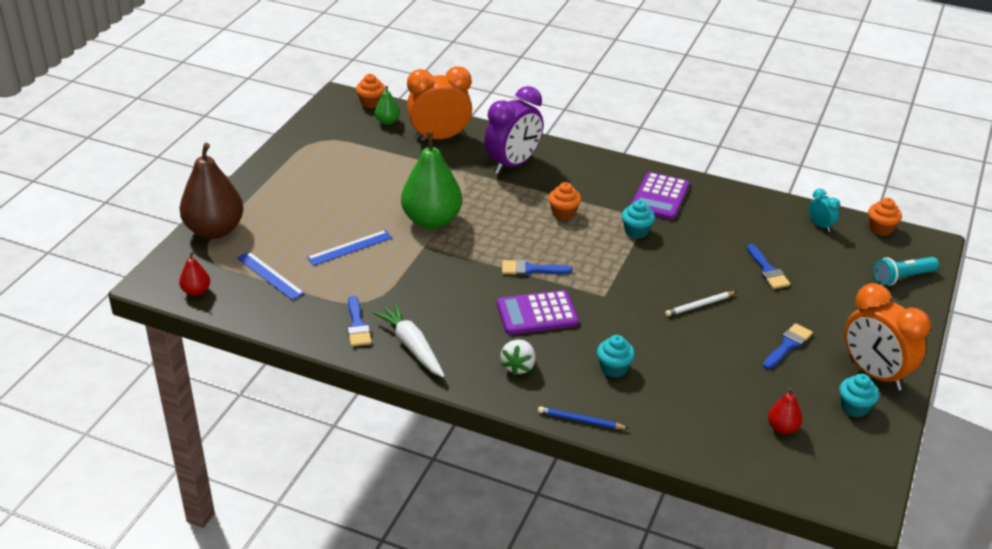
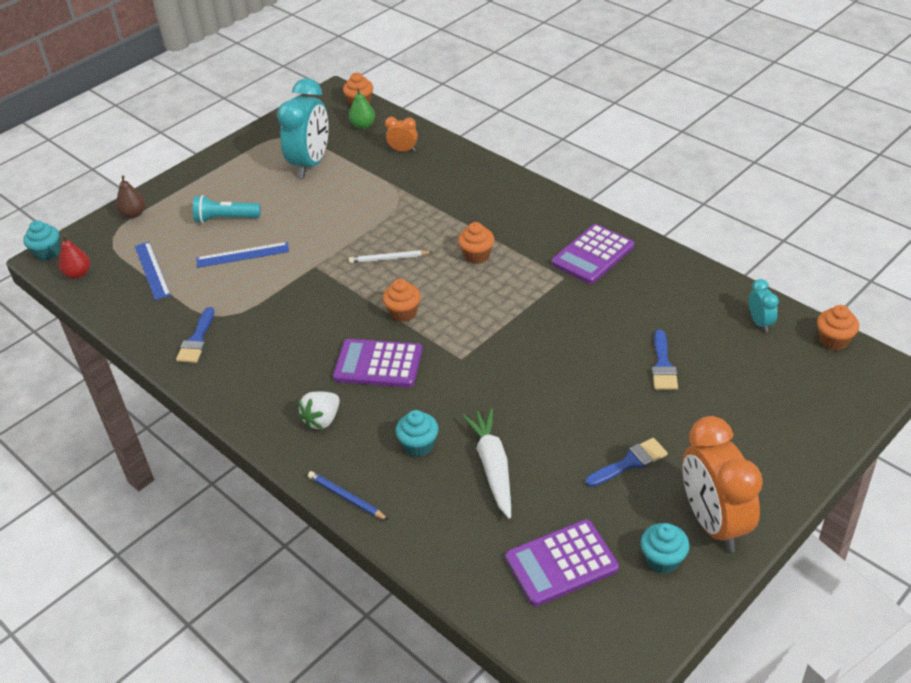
camera: 25 degrees right, 5 degrees up
brown pear [180,143,244,239] -> brown pear [116,175,145,218], size x0.46
white carrot [373,303,445,378] -> white carrot moved to [462,408,511,519]
green pear [401,132,462,229] -> none
orange clock [407,66,472,141] -> orange clock [385,117,418,152], size x0.46
purple clock [484,86,543,174] -> none
blue brush [502,260,573,276] -> orange cupcake [383,279,421,322]
turquoise cupcake [622,200,655,239] -> turquoise cupcake moved to [23,220,60,261]
white pencil [665,291,736,316] -> white pencil moved to [349,250,432,263]
red pear [768,388,803,434] -> purple calculator [505,519,619,606]
turquoise flashlight [874,257,939,286] -> turquoise flashlight moved to [193,195,261,223]
none -> turquoise clock [277,78,329,178]

